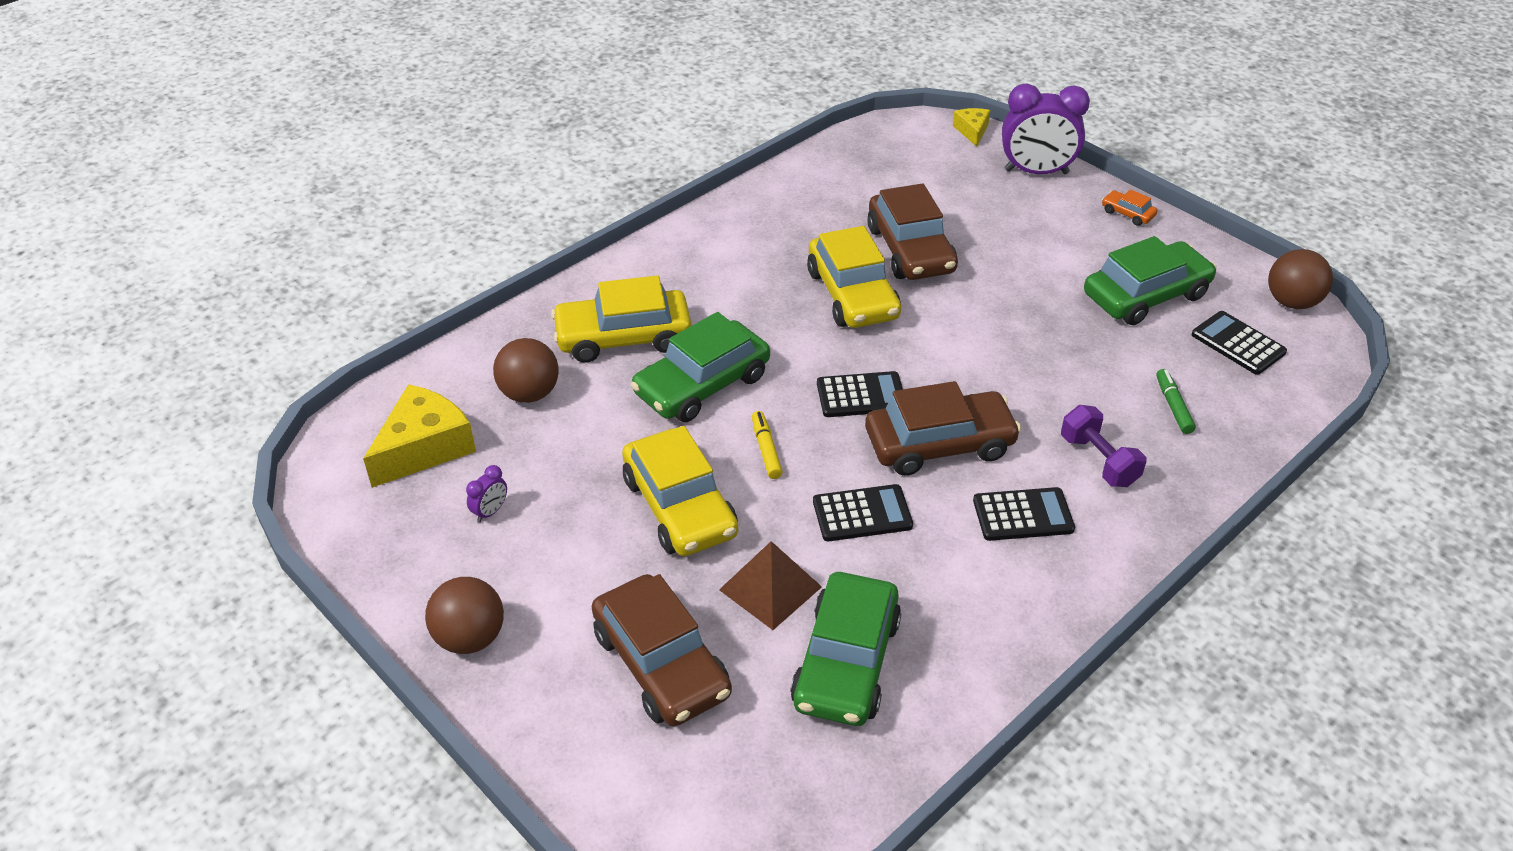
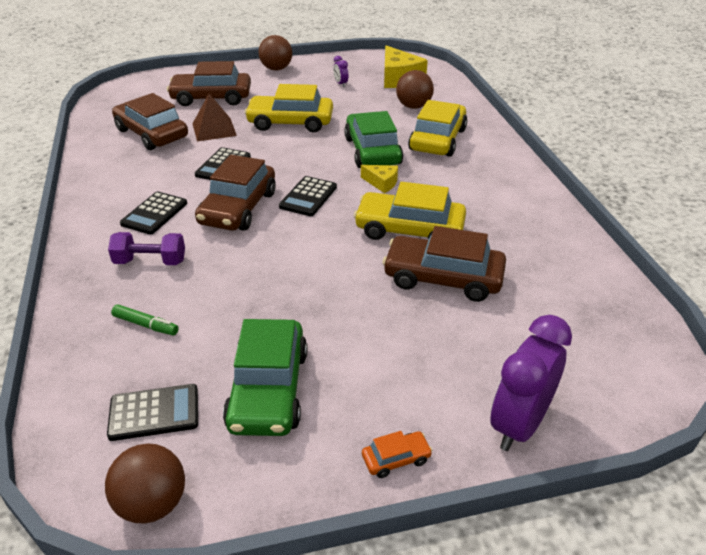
camera: 120 degrees right, 5 degrees down
yellow marker [752,411,783,479] -> none
green car [790,572,901,726] -> brown car [112,93,188,150]
yellow cheese [953,108,990,147] -> yellow cheese moved to [361,165,398,193]

